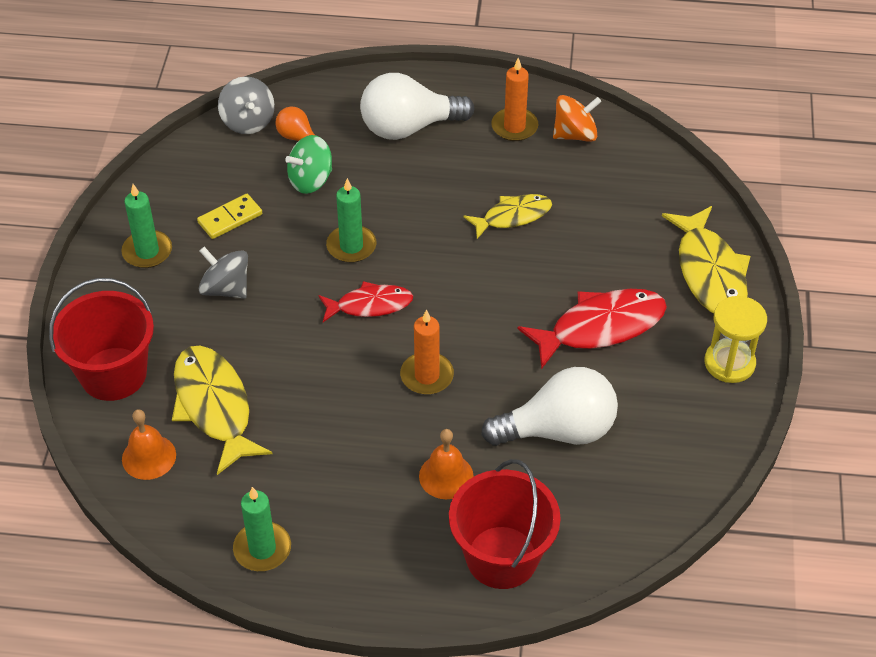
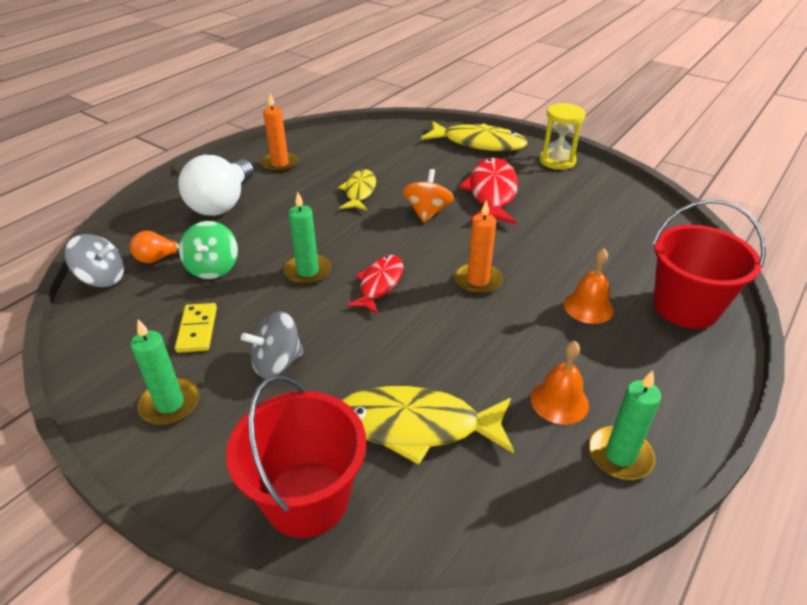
camera: 60 degrees left, 10 degrees down
orange bell [122,409,176,480] -> orange bell moved to [530,341,589,425]
white light bulb [481,367,618,446] -> none
orange spinning top [553,95,602,142] -> orange spinning top moved to [403,169,454,222]

